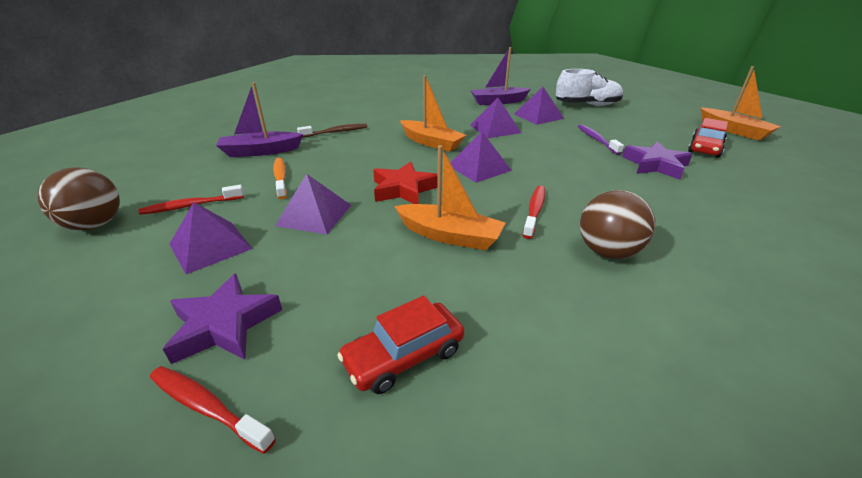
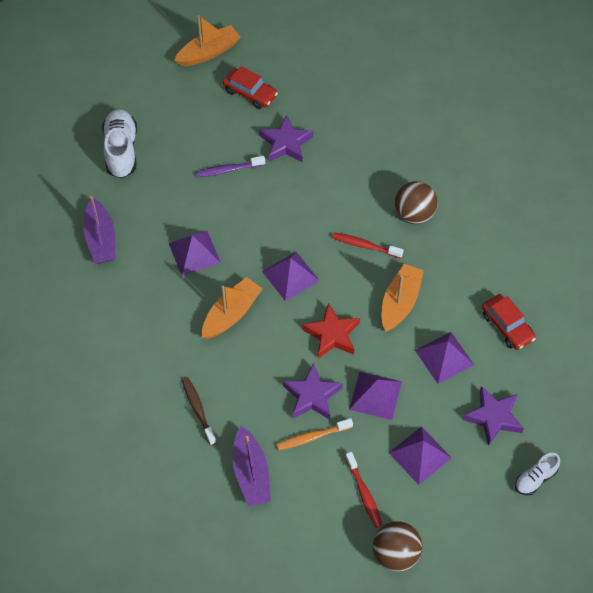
camera: 90 degrees left, 25 degrees up
red toothbrush [150,366,276,454] -> none
purple pyramid [514,87,564,125] -> purple pyramid moved to [415,332,474,384]
none -> purple star [283,363,343,420]
none -> white shoe [515,453,560,495]

